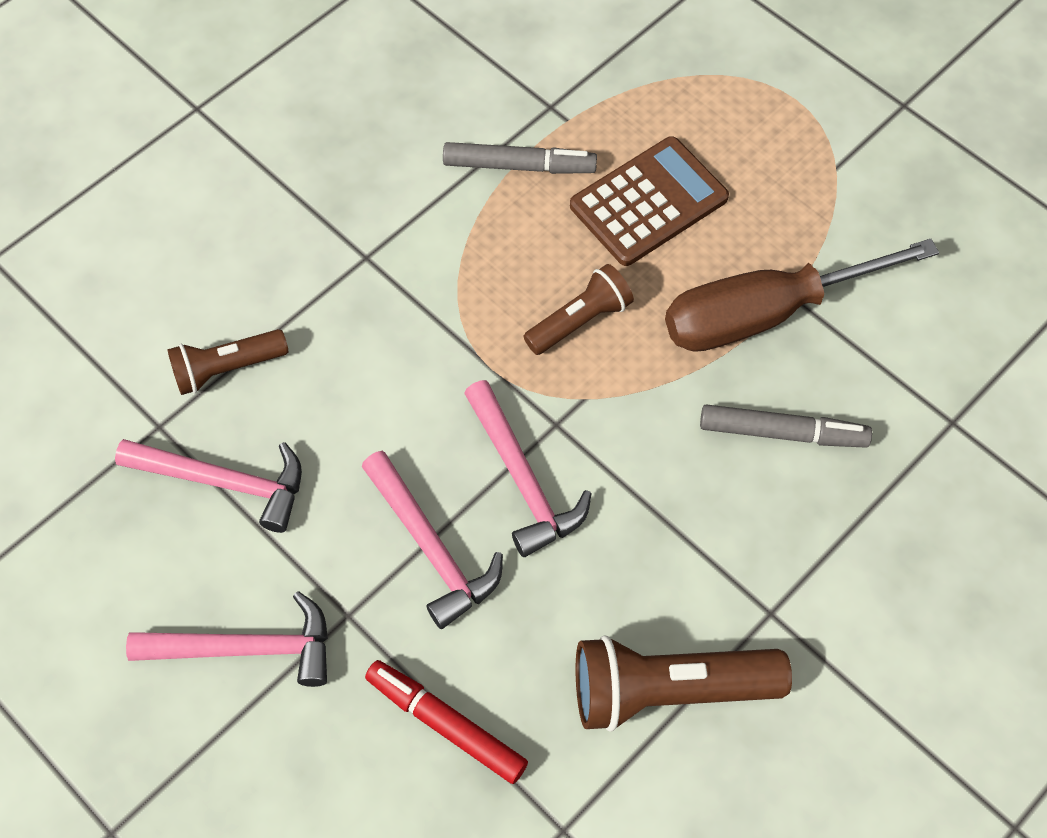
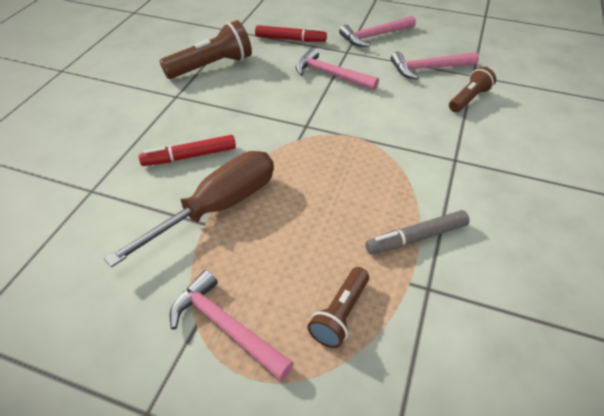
camera: 155 degrees right, 15 degrees down
pink hammer [464,380,592,557] -> pink hammer moved to [170,270,294,380]
brown flashlight [523,264,634,355] -> brown flashlight moved to [307,267,369,348]
brown calculator [570,136,729,266] -> none
grey marker [700,404,872,448] -> red marker [139,135,236,166]

